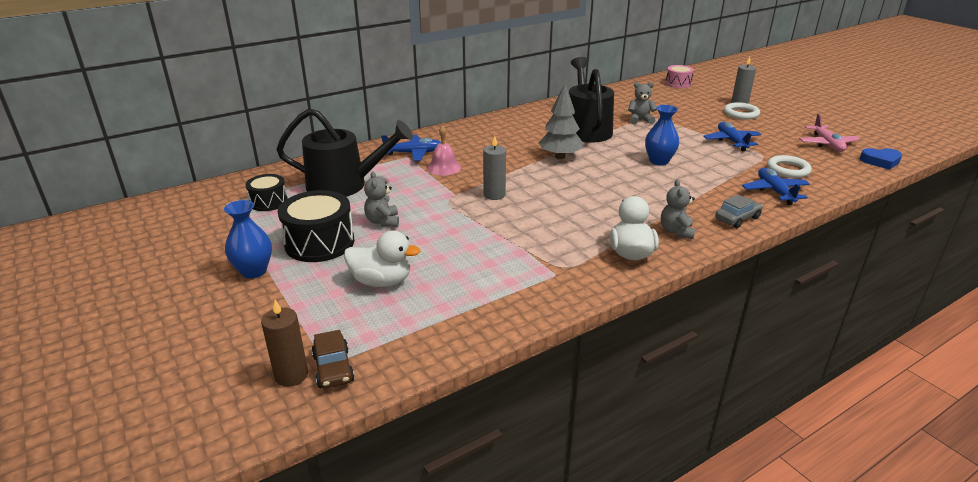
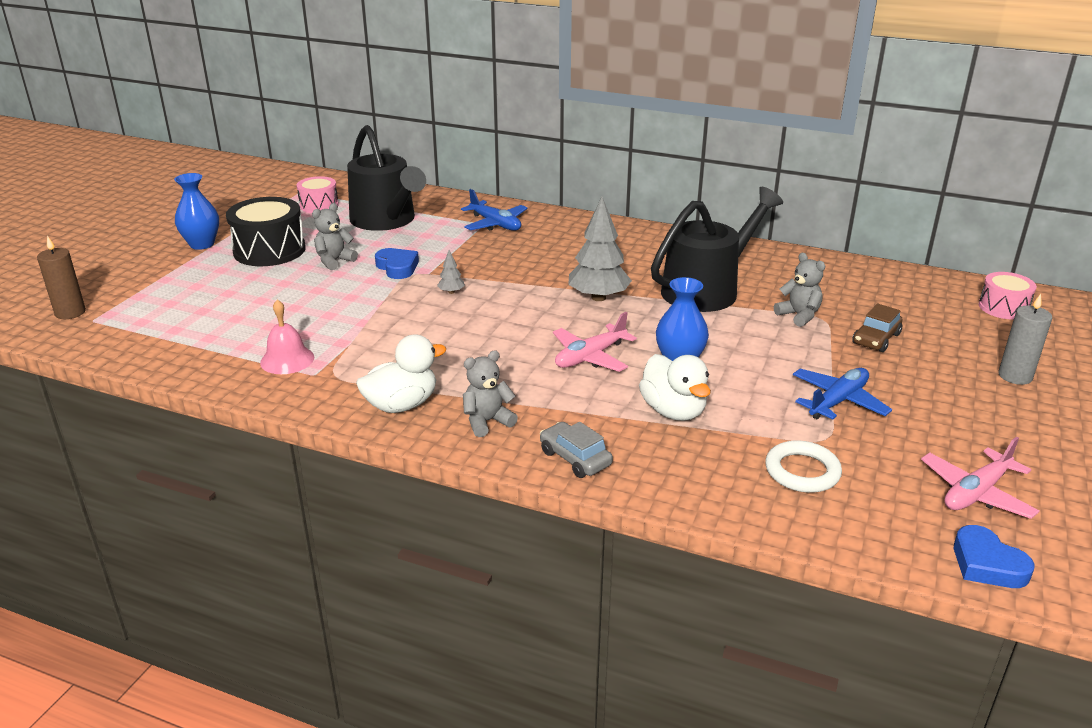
camera: 55 degrees right, 0 degrees up
black drum [245,174,288,211] -> pink drum [297,176,339,213]
brown car [312,330,355,389] -> brown car moved to [852,304,902,352]
white duck [344,230,420,287] -> white duck moved to [639,354,711,421]
pink bell [427,126,461,176] -> pink bell moved to [260,299,314,374]
grey candle [483,136,506,200] -> grey tree [437,250,465,294]
grey car [715,195,763,228] -> grey car turned 150 degrees counterclockwise [540,422,613,478]
white ring [724,102,760,120] -> none
blue plane [742,168,810,205] -> none
none -> blue heart [375,248,419,279]
none -> pink plane [553,312,637,372]

